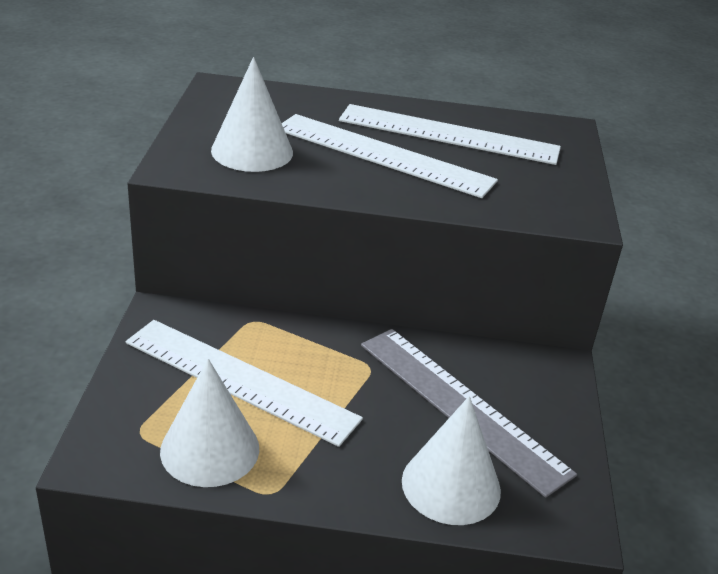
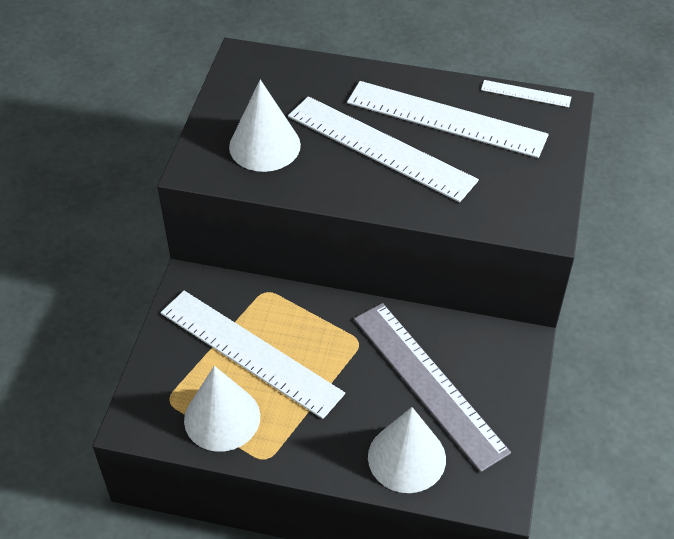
camera: 10 degrees right, 15 degrees up
none -> white ruler [481,80,571,107]

